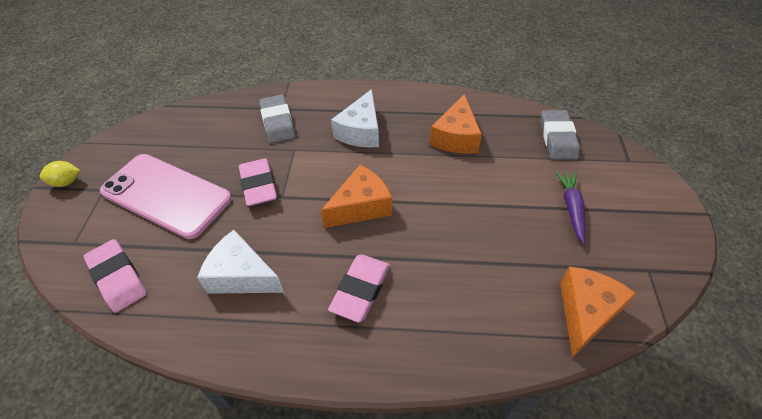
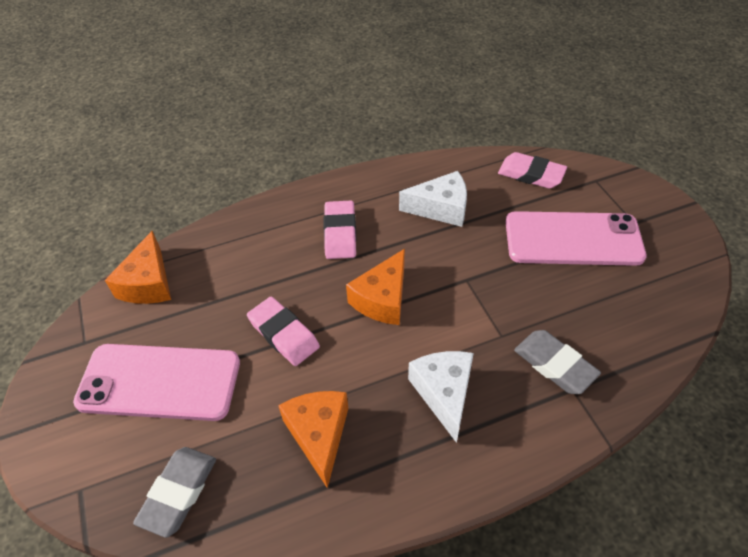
camera: 155 degrees right, 0 degrees up
yellow lemon [40,161,80,187] -> none
pink eraser [239,158,277,206] -> pink eraser moved to [247,296,320,366]
grey eraser [541,110,580,160] -> grey eraser turned 45 degrees clockwise [133,447,216,538]
purple carrot [555,172,585,245] -> pink phone [73,344,240,421]

